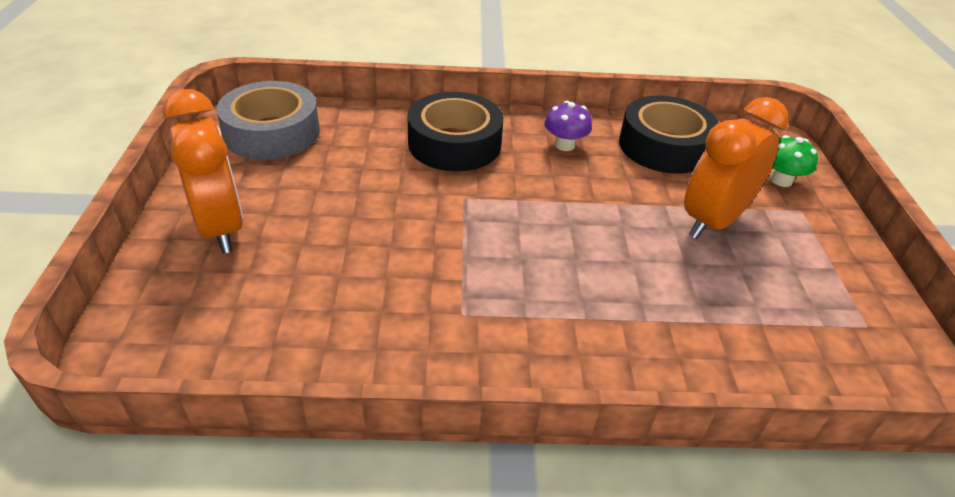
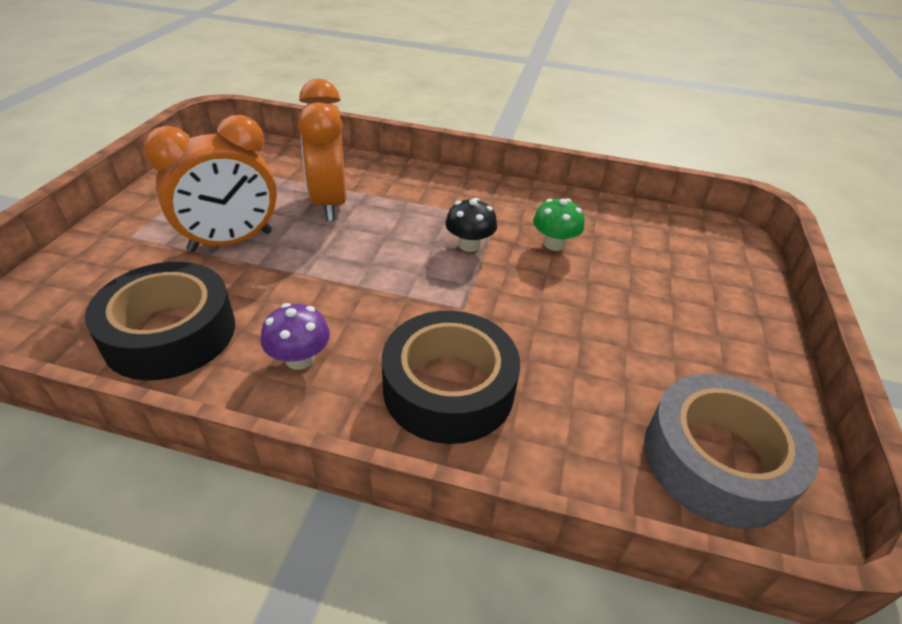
camera: 165 degrees left, 0 degrees up
orange clock [162,89,243,254] -> orange clock moved to [298,79,347,221]
green mushroom [770,135,818,187] -> green mushroom moved to [533,198,585,251]
none -> black mushroom [445,198,497,252]

